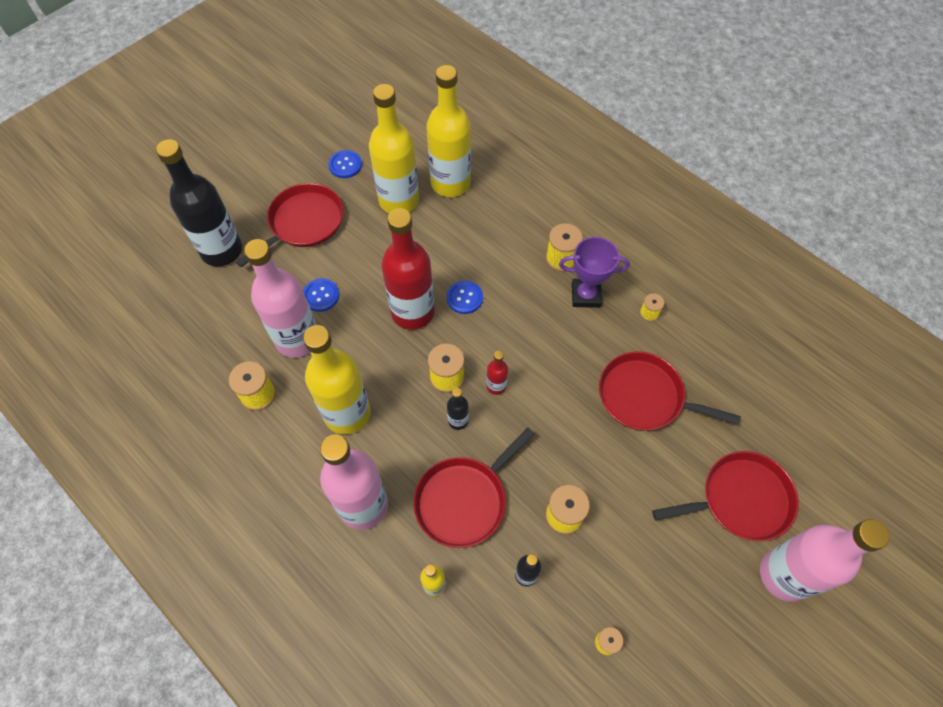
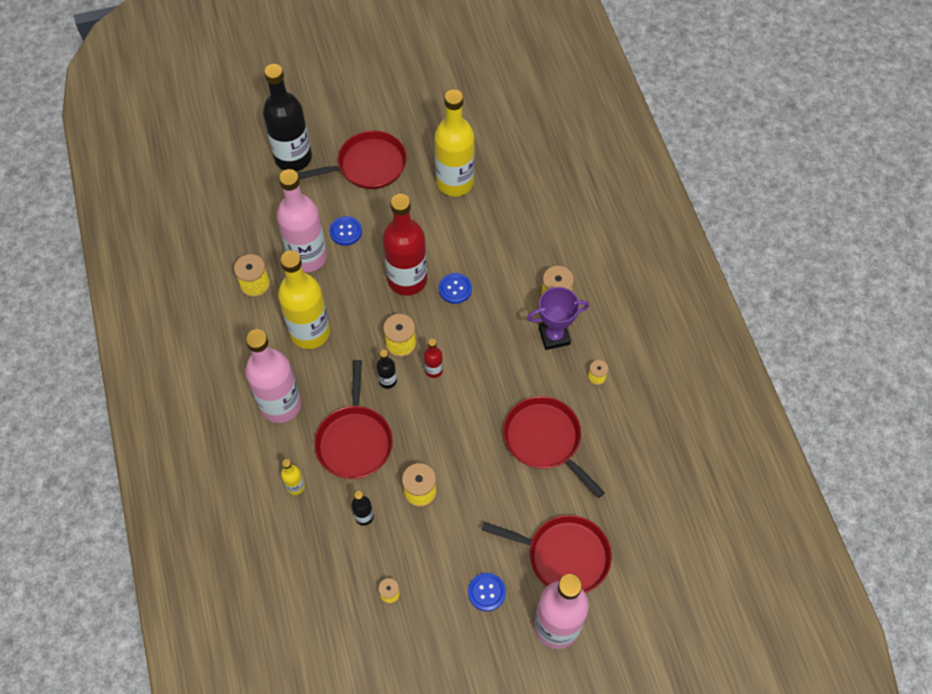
camera: 30 degrees right, 0 degrees up
blue button [328,150,362,178] -> blue button moved to [468,573,506,611]
red pan [413,428,535,548] -> red pan turned 75 degrees counterclockwise [314,360,393,479]
yellow bottle [426,65,471,197] -> none
purple trophy [559,237,630,308] -> purple trophy turned 45 degrees counterclockwise [527,287,589,350]

